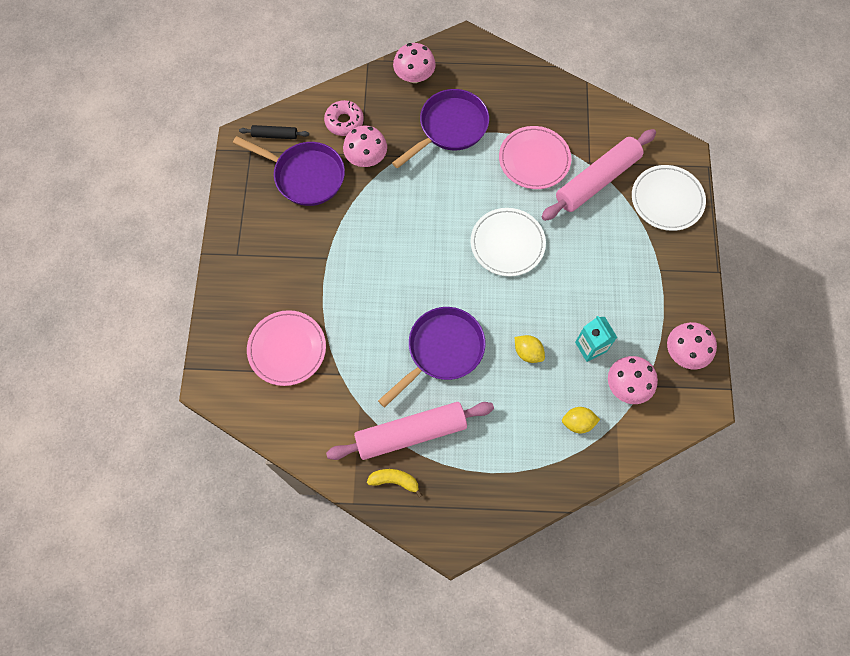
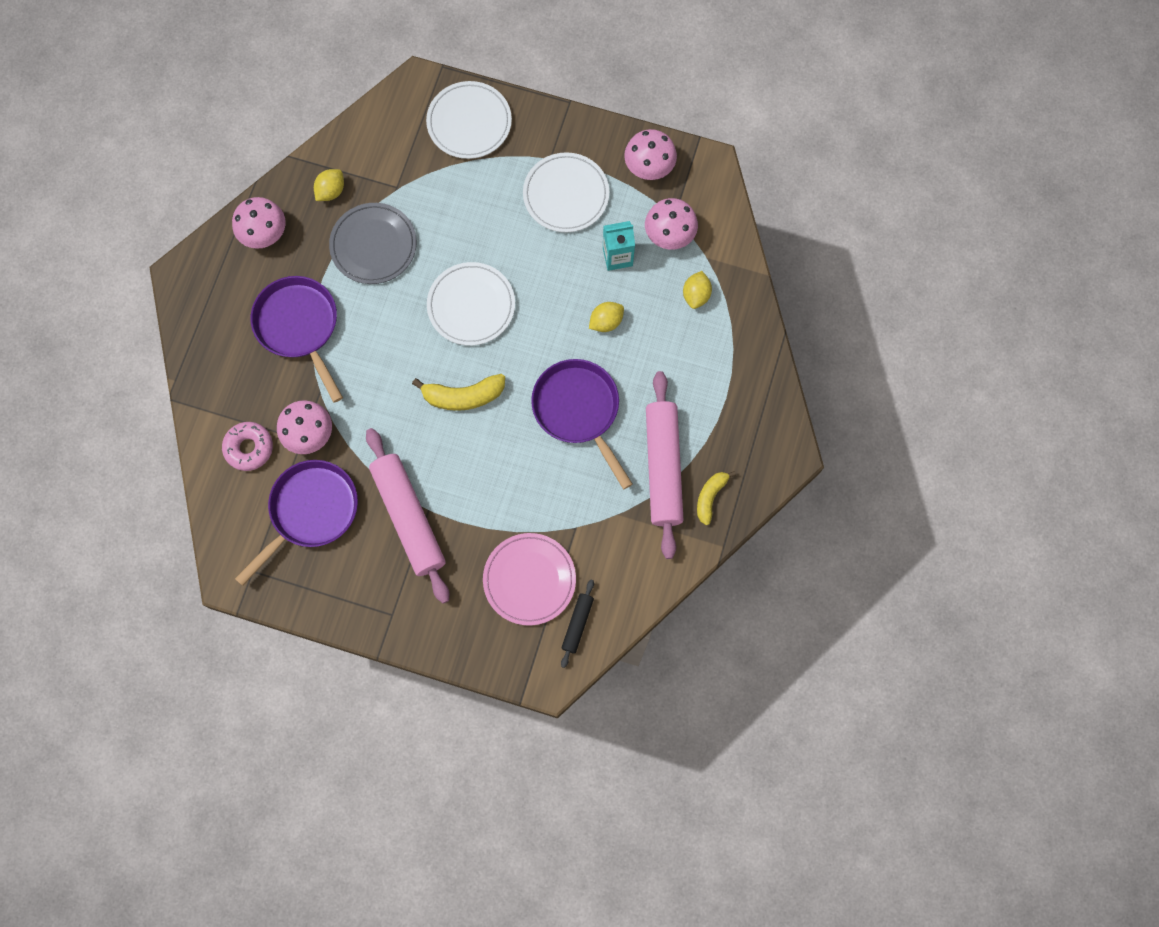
camera: 75 degrees left, 5 degrees up
black rolling pin [239,125,309,139] -> black rolling pin moved to [561,580,594,668]
pink mushroom [393,43,436,83] -> pink mushroom moved to [232,197,286,249]
pink plate [499,126,571,189] -> grey plate [329,203,417,284]
pink rolling pin [541,129,656,221] -> pink rolling pin moved to [366,428,449,604]
none -> yellow lemon [314,169,344,201]
none -> yellow banana [412,374,505,411]
none -> white plate [523,152,609,232]

